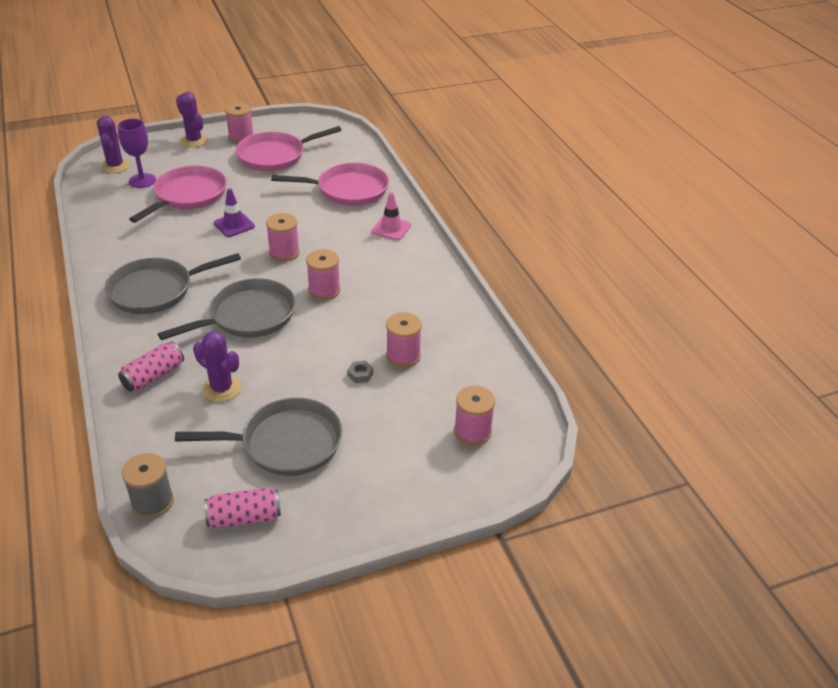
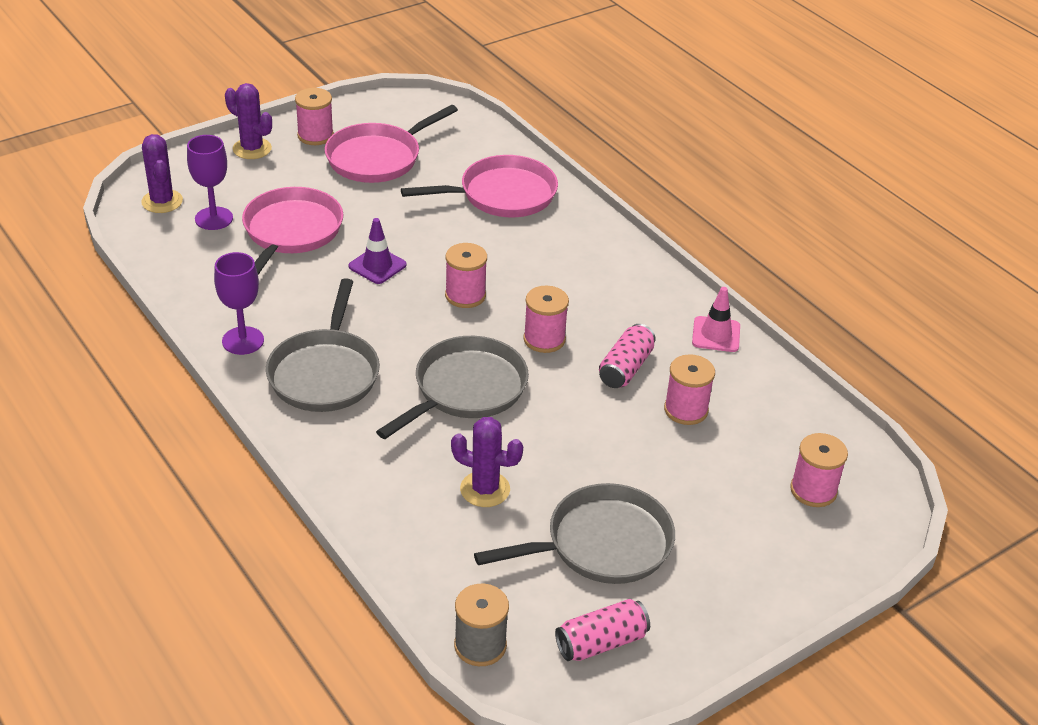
camera: 15 degrees left, 0 degrees up
grey pan [105,253,241,314] -> grey pan turned 45 degrees counterclockwise [266,278,380,412]
pink can [118,341,184,392] -> pink can moved to [599,324,656,388]
grey nut [347,361,373,383] -> none
pink traffic cone [371,192,411,240] -> pink traffic cone moved to [692,287,740,352]
none -> purple goblet [214,252,264,355]

